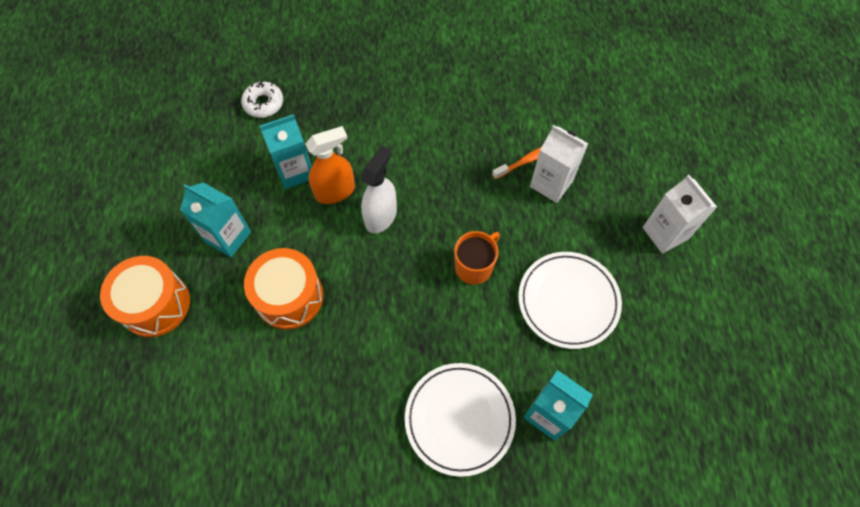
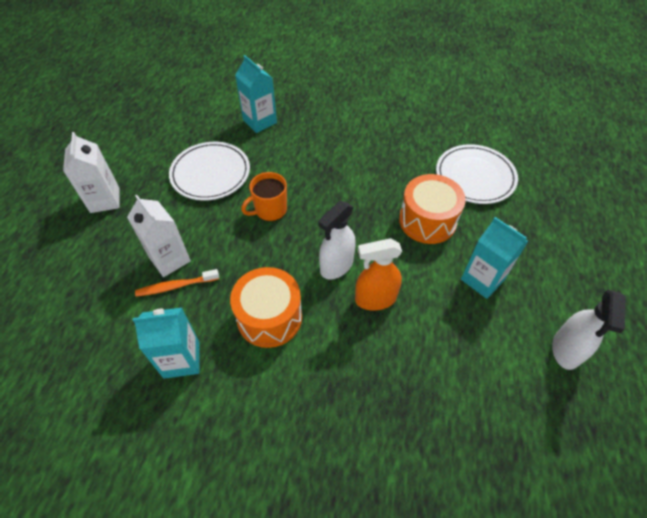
camera: 165 degrees left, 10 degrees down
orange drum [100,256,190,337] -> orange drum moved to [230,267,302,348]
white donut [241,81,283,118] -> none
turquoise carton [259,114,312,189] -> turquoise carton moved to [133,308,199,379]
white plate [405,363,516,477] -> white plate moved to [436,144,518,204]
none -> white spray bottle [552,290,626,370]

